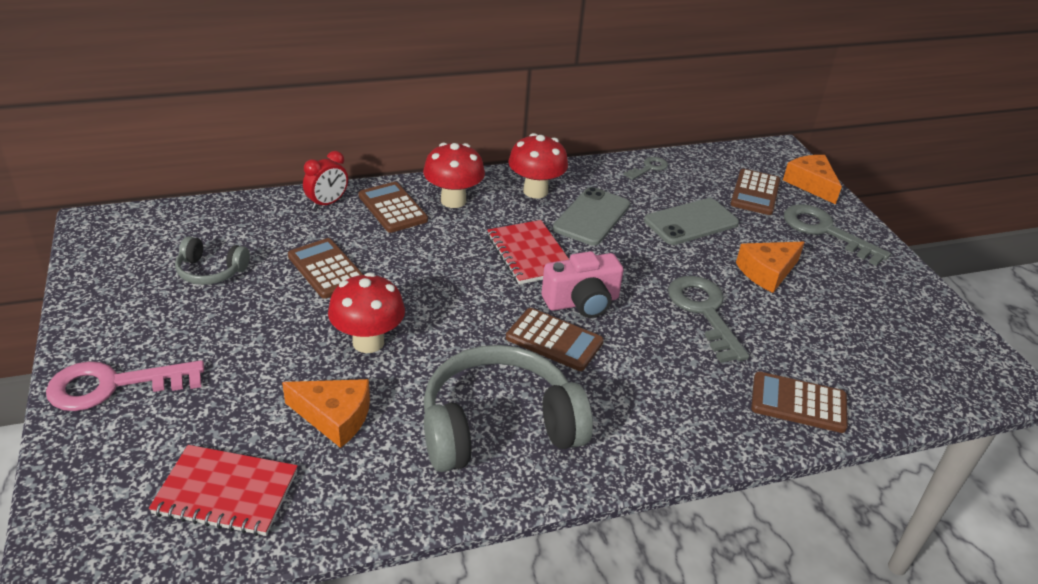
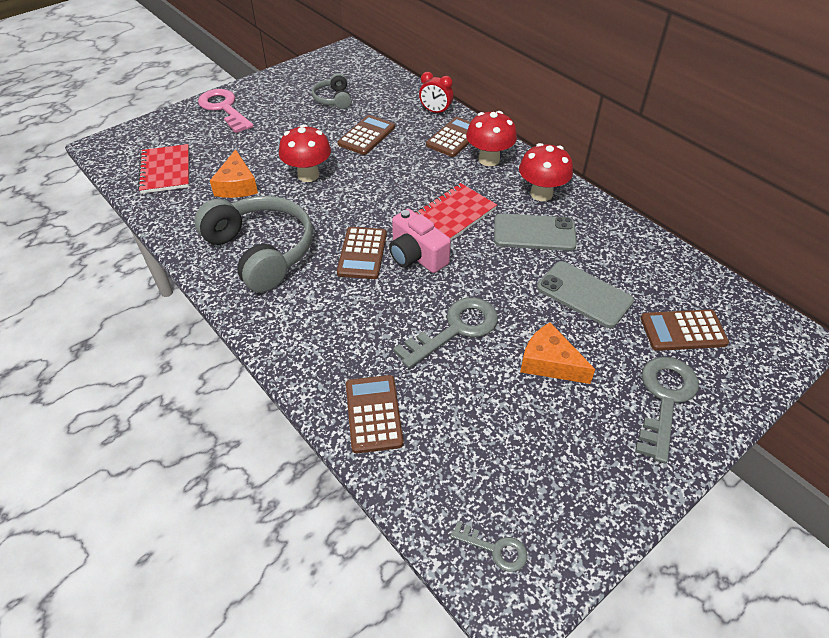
camera: 70 degrees right, 10 degrees up
grey key [623,157,668,180] -> grey key moved to [450,521,527,572]
orange cheese [783,155,842,204] -> none

